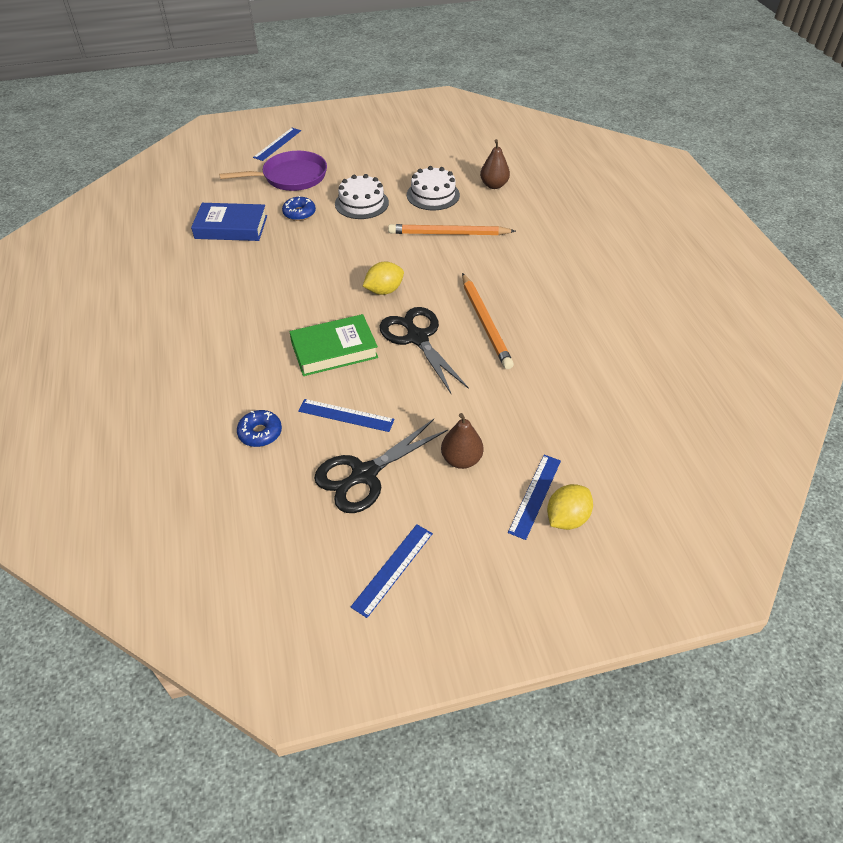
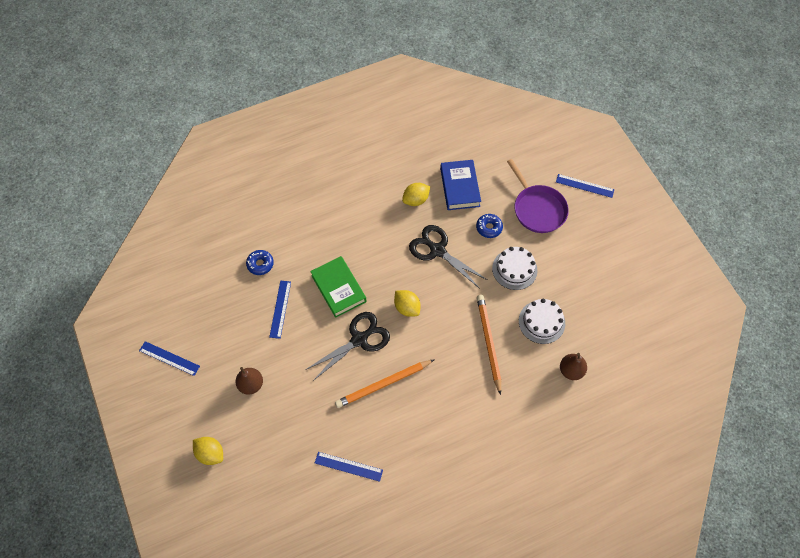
camera: 80 degrees right, 15 degrees up
black scissors [314,419,448,513] -> black scissors moved to [409,225,487,289]
blue ruler [508,455,561,540] -> blue ruler moved to [315,452,383,482]
none -> yellow lemon [402,183,430,206]

